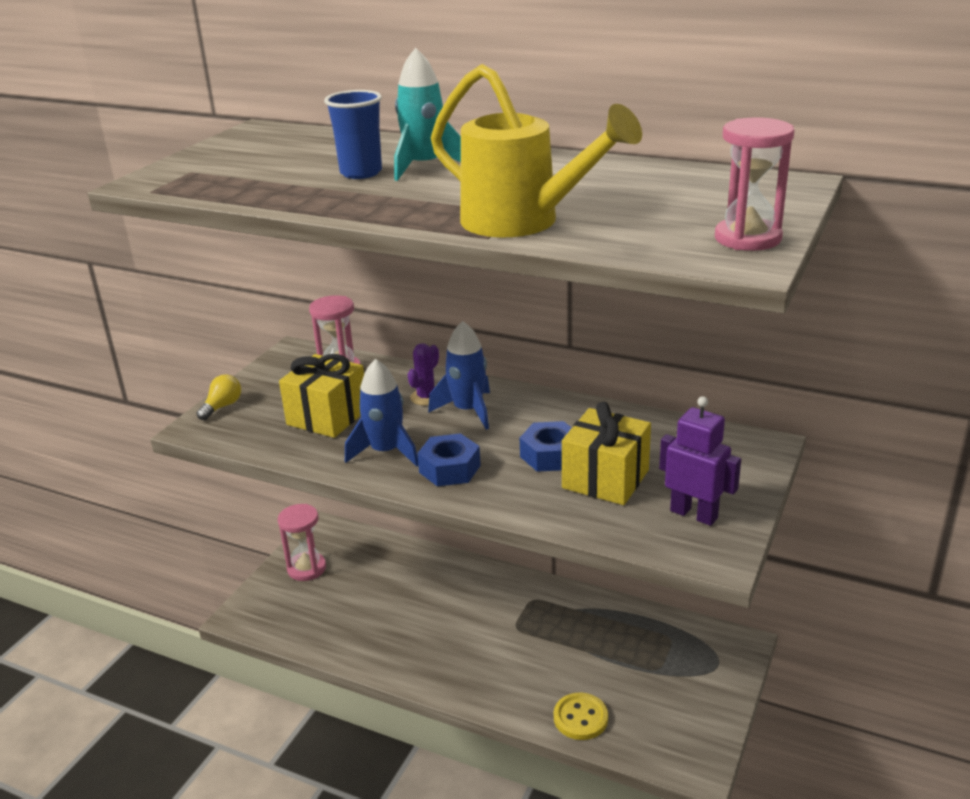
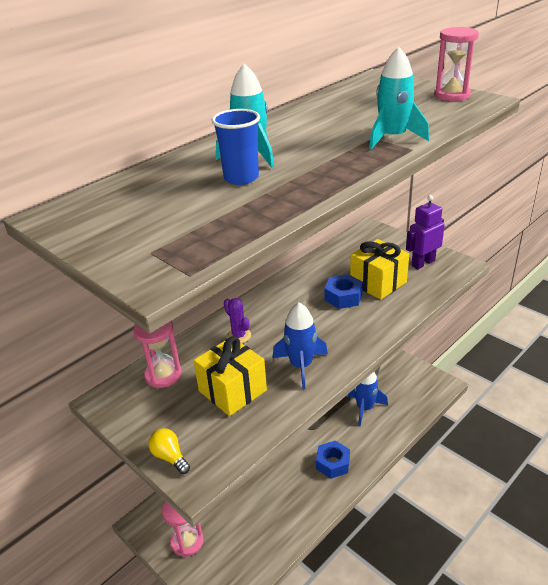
camera: 70 degrees left, 5 degrees up
blue nut [417,433,481,486] -> blue nut moved to [316,441,350,479]
blue rocket [428,321,490,430] -> blue rocket moved to [348,372,388,426]
yellow watering can [431,64,642,237] -> turquoise rocket [369,47,429,150]
yellow button [554,693,608,740] -> none

